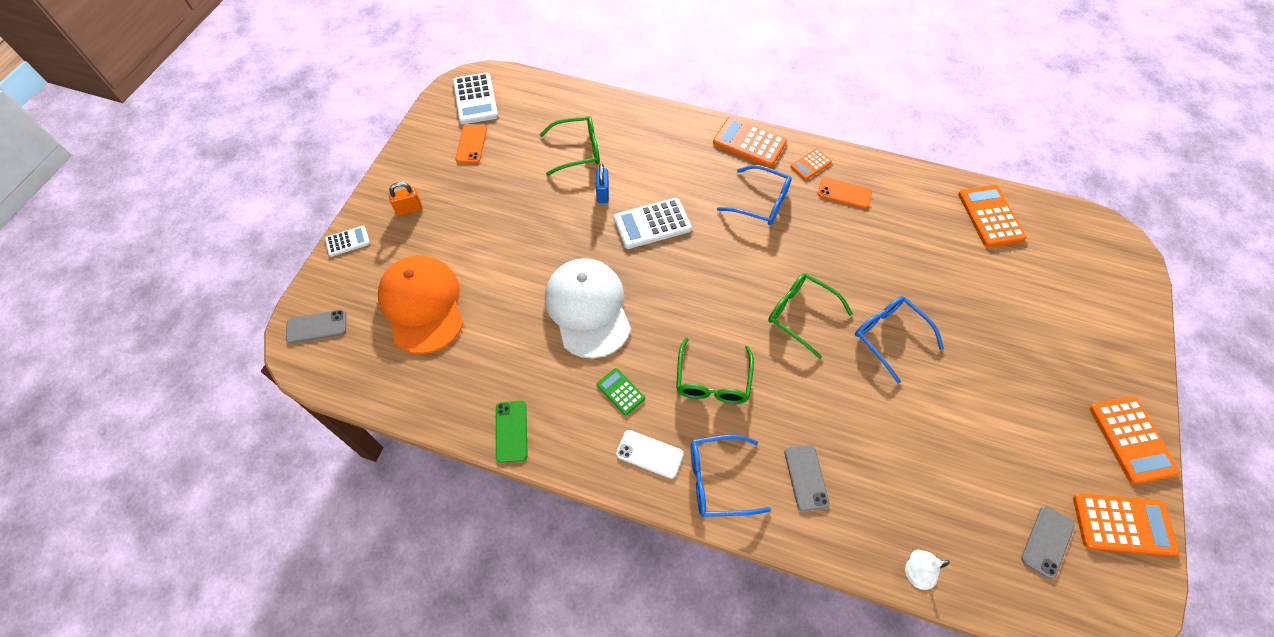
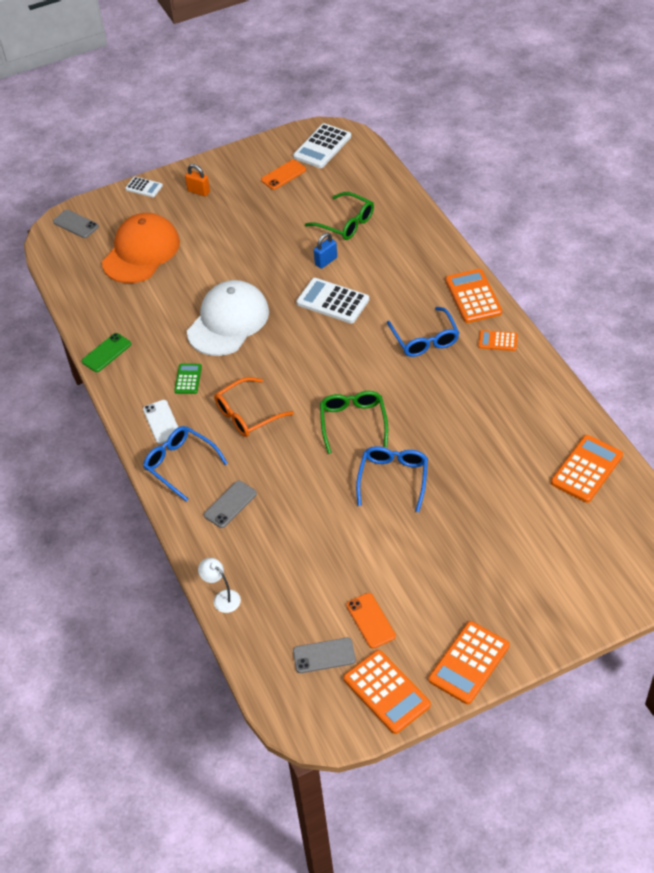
camera: 50 degrees right, 10 degrees down
green glasses [676,338,754,404] -> orange glasses [214,377,294,437]
orange phone [818,177,872,209] -> orange phone moved to [346,593,396,649]

